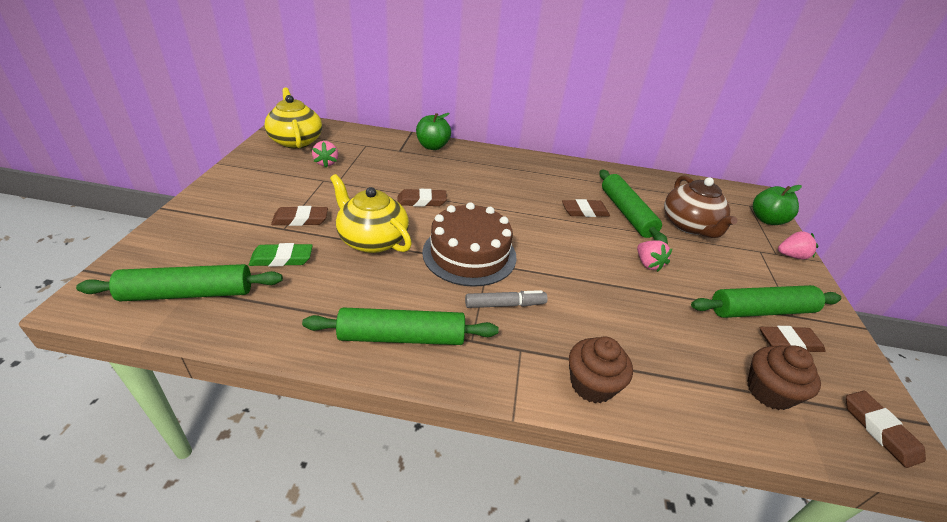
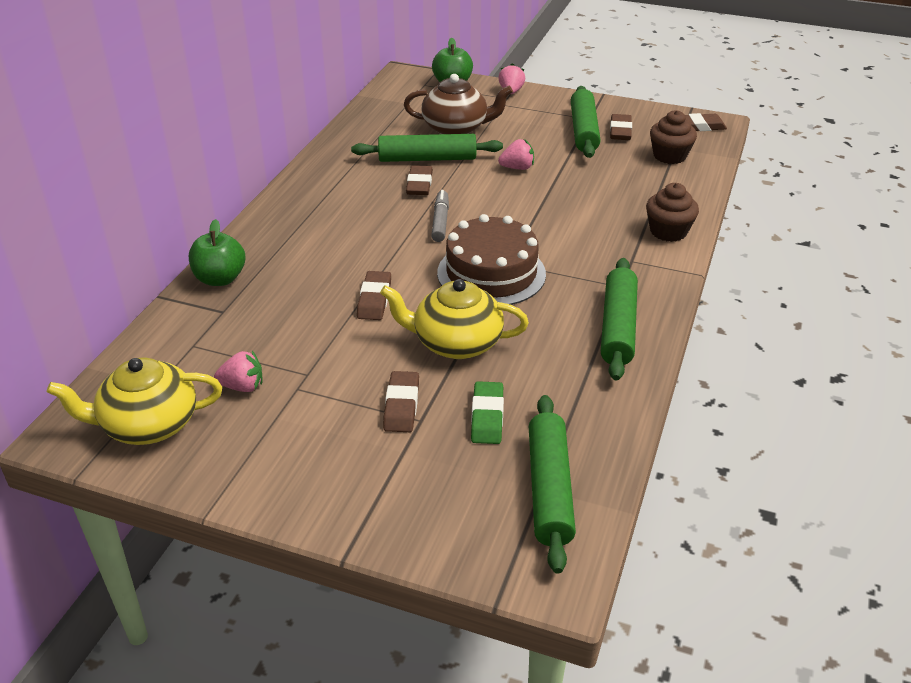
camera: 75 degrees left, 0 degrees up
yellow teapot [330,174,412,253] -> yellow teapot turned 45 degrees clockwise [380,279,529,359]
grey marker [465,290,548,308] -> grey marker moved to [431,190,449,242]

